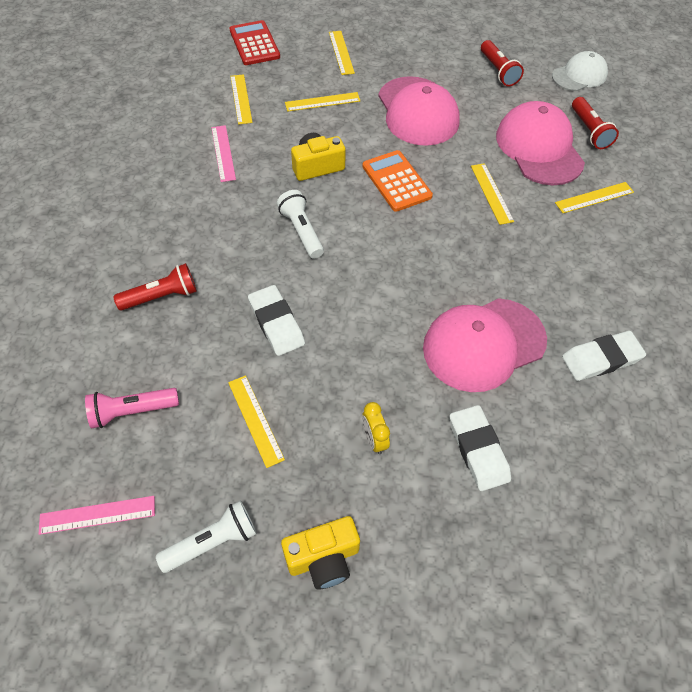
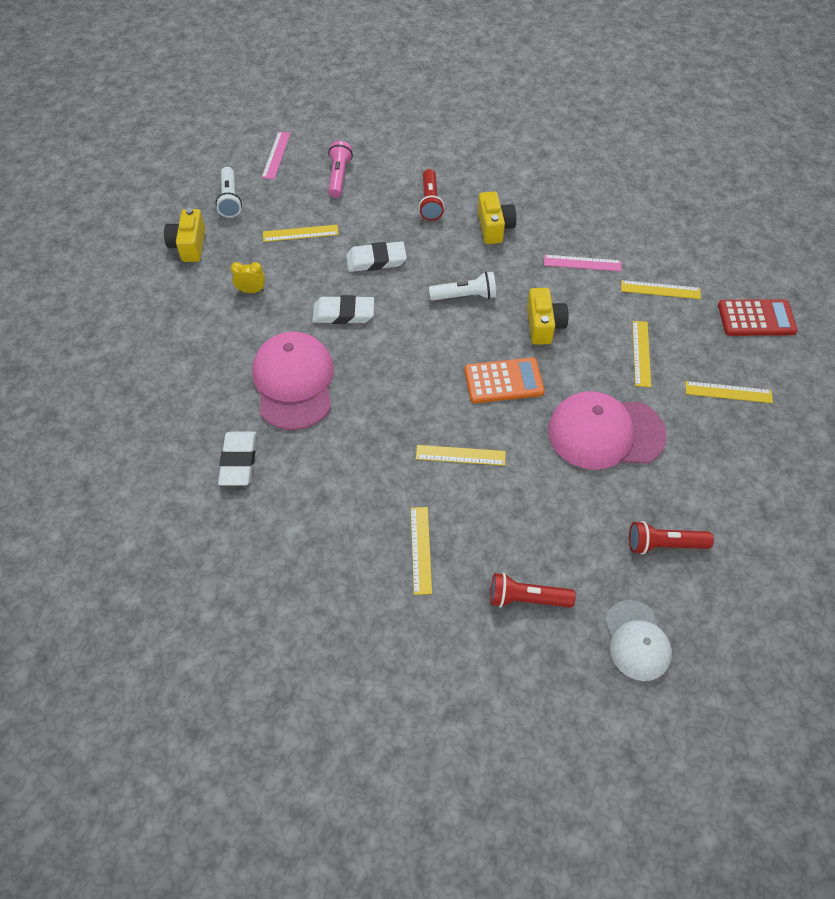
camera: 110 degrees right, 0 degrees up
white eraser [449,405,511,491] -> white eraser moved to [312,295,374,324]
pink cap [496,101,585,185] -> none
none -> yellow camera [478,191,516,244]

